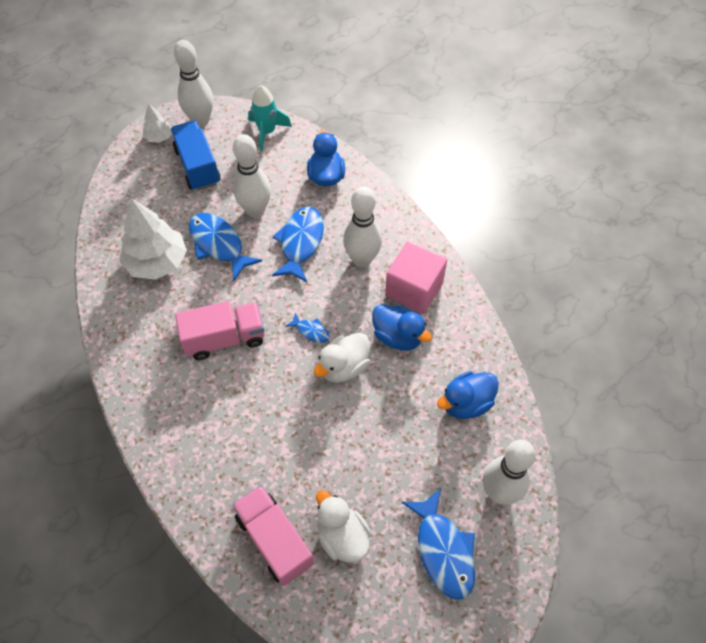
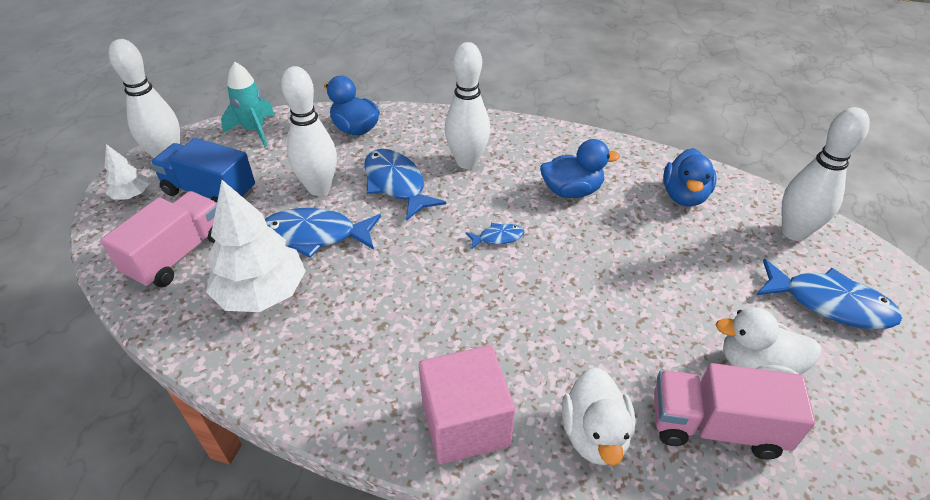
camera: 45 degrees left, 15 degrees down
pink truck [175,301,265,360] -> pink truck moved to [100,191,217,288]
white duck [314,333,370,383] -> white duck moved to [562,367,635,466]
pink cube [385,241,447,314] -> pink cube moved to [419,345,515,464]

